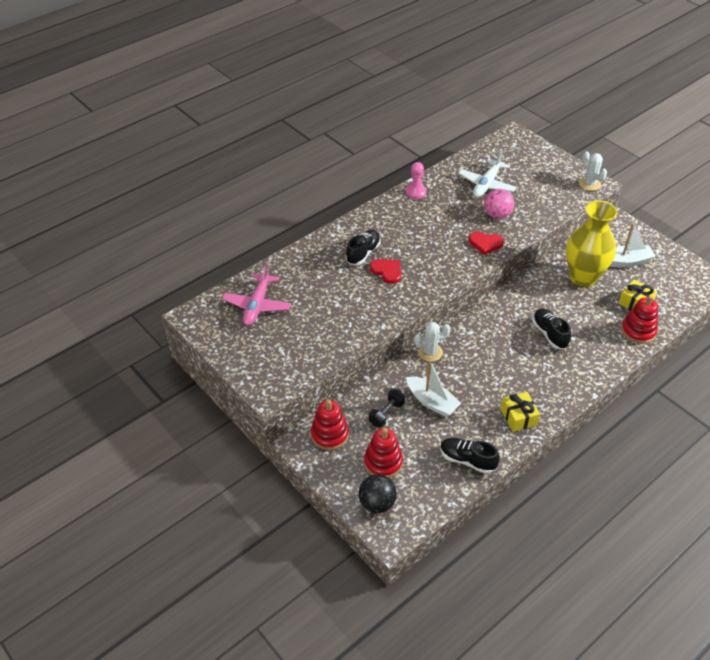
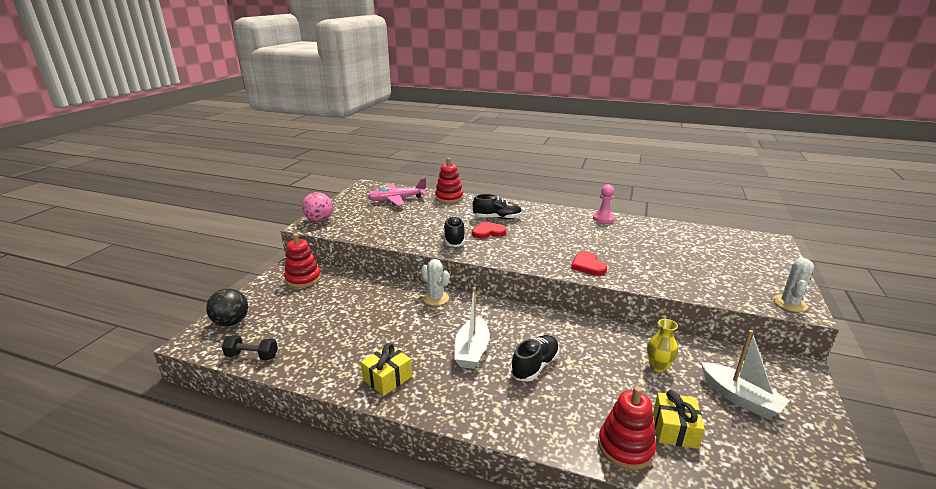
camera: 60 degrees right, 20 degrees down
red stacking toy [364,428,403,478] -> red stacking toy moved to [435,158,464,203]
black dumbbell [369,389,405,427] -> black dumbbell moved to [222,335,278,360]
red heart [370,259,401,284] -> red heart turned 120 degrees counterclockwise [472,221,507,239]
white boat [406,359,461,417] -> white boat moved to [454,287,490,369]
black shoe [440,438,500,474] -> black shoe moved to [443,216,465,247]
white plane [458,151,517,197] -> none
pink ball [484,189,514,219] -> pink ball moved to [302,192,333,222]
yellow vase [566,200,617,287] -> yellow vase [647,319,678,373], size x0.44

